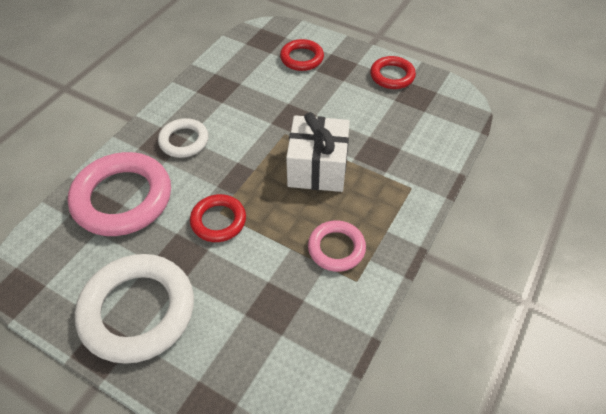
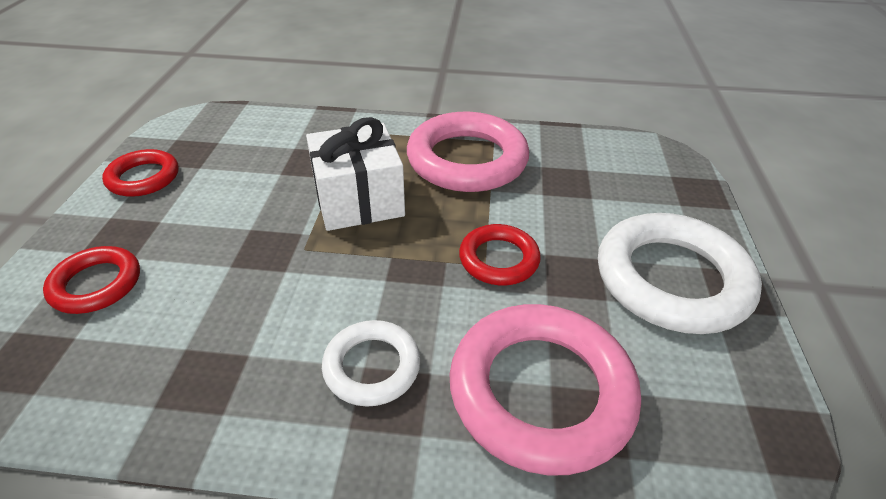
camera: 115 degrees left, 10 degrees down
pink ring [308,220,366,272] -> pink ring [407,112,529,192], size x1.84

